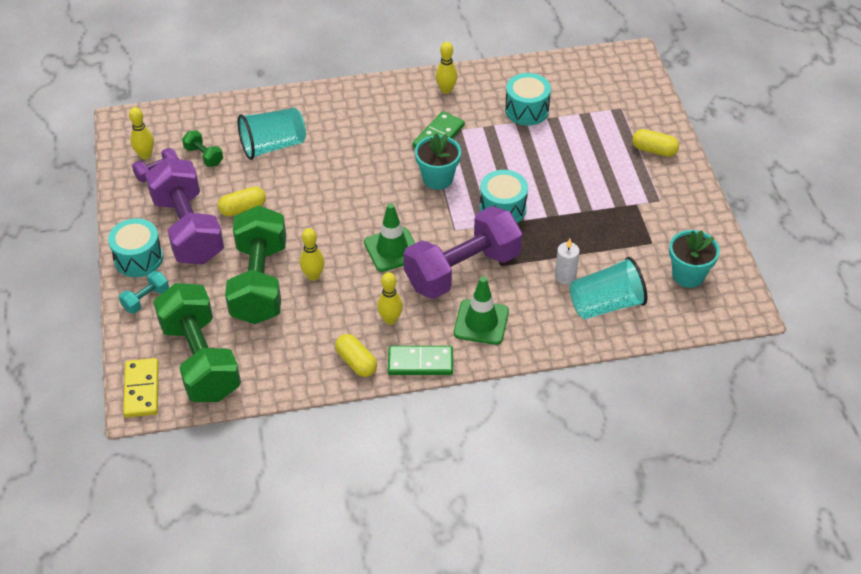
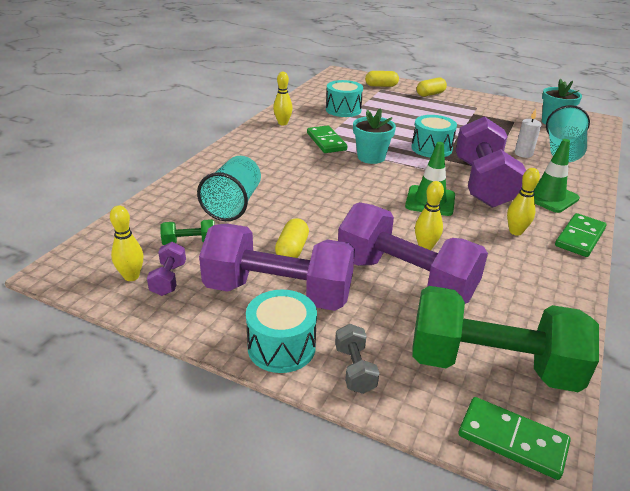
camera: 55 degrees left, 15 degrees down
turquoise dumbbell [119,271,169,314] -> grey dumbbell [335,324,379,394]
yellow domino [123,358,159,417] -> green domino [459,397,571,480]
green dumbbell [225,205,286,324] -> purple dumbbell [338,202,488,304]
yellow capsule [335,334,377,377] -> yellow capsule moved to [365,71,399,87]

